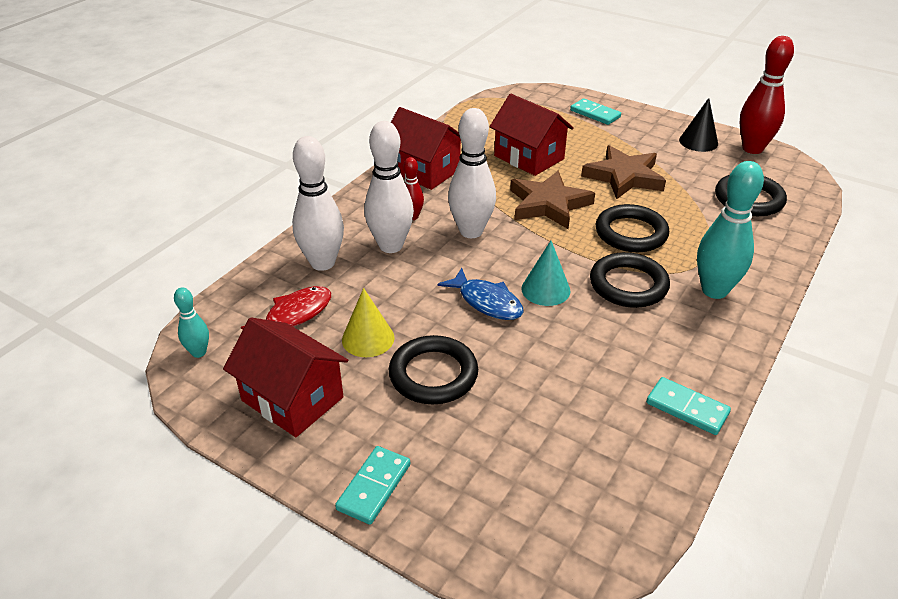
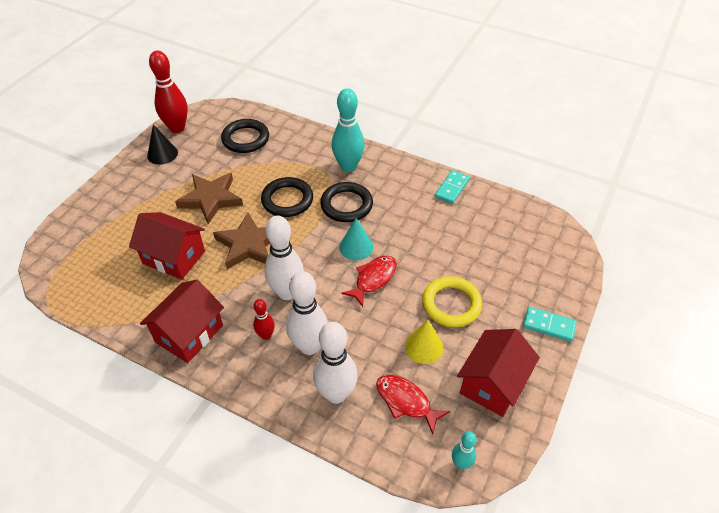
camera: 95 degrees left, 10 degrees up
black ring [389,335,478,404] -> yellow ring [422,276,482,327]
blue fish [438,268,524,320] -> red fish [342,255,397,307]
red house [489,94,574,176] -> red house turned 75 degrees clockwise [129,212,205,280]
turquoise domino [570,98,621,125] -> none

